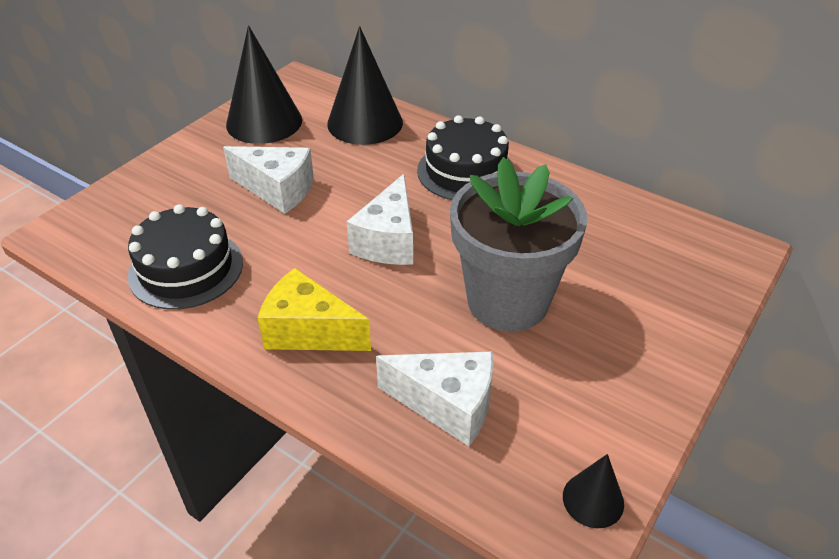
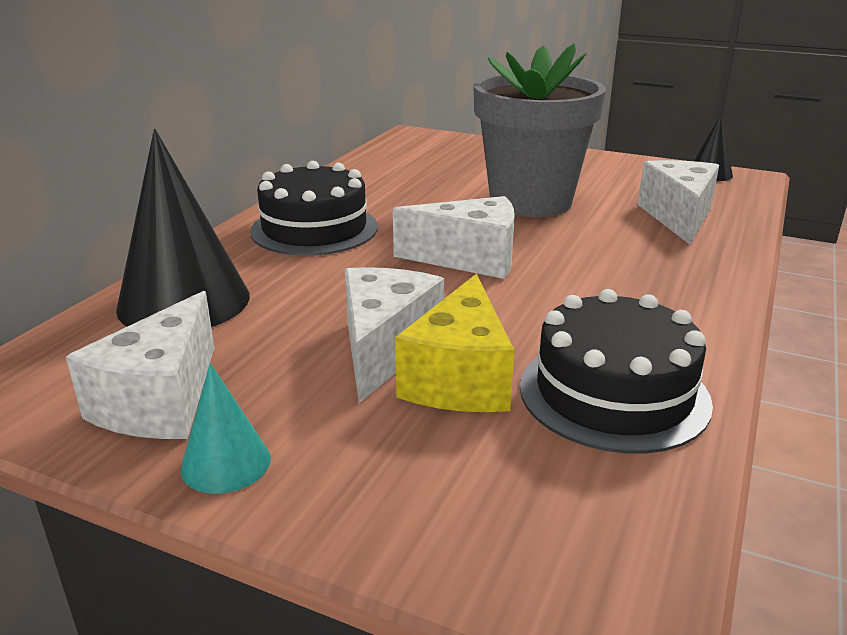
camera: 100 degrees left, 15 degrees down
black cone [226,25,302,144] -> white cheese [66,291,214,439]
yellow cheese [258,268,371,351] -> yellow cheese moved to [395,273,514,412]
none -> turquoise cone [181,363,271,494]

